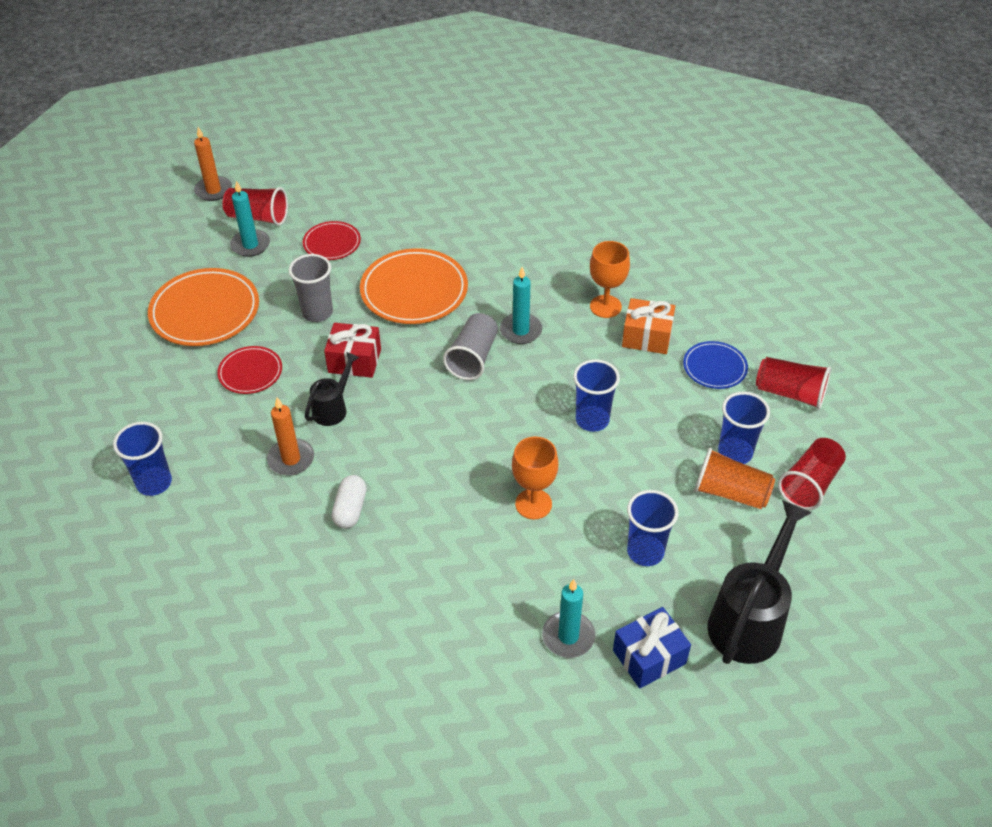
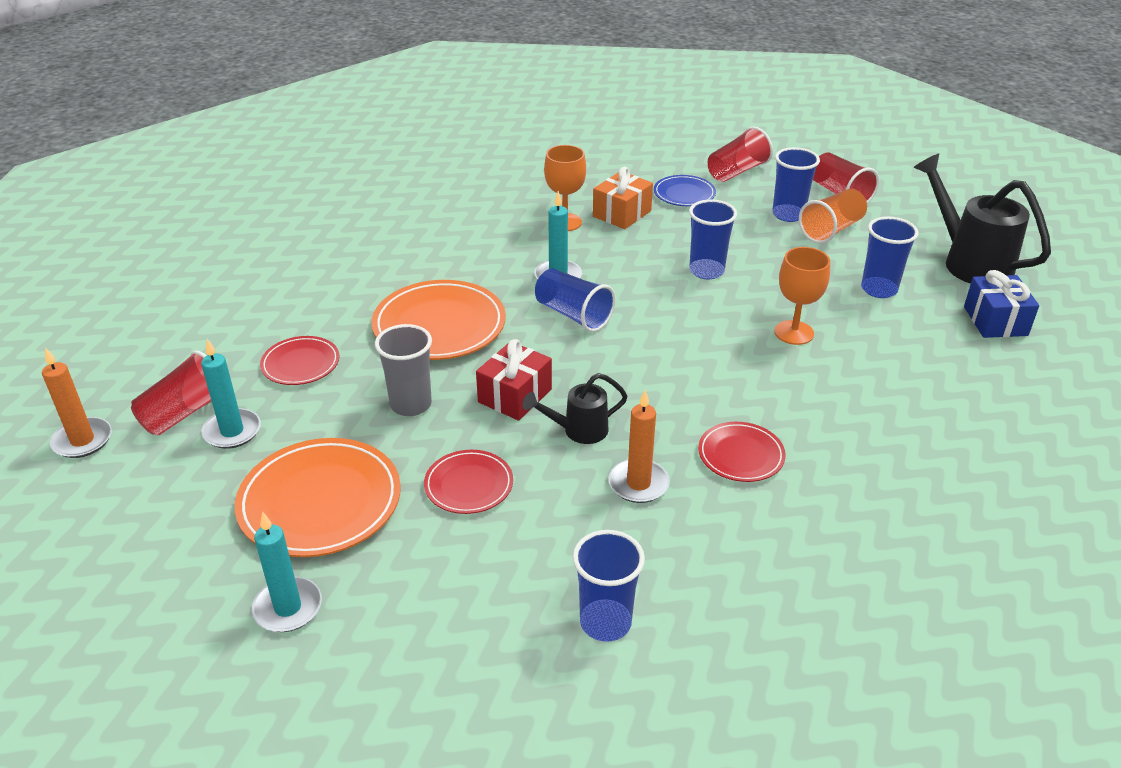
camera: 65 degrees left, 10 degrees down
black watering can [305,352,360,426] -> black watering can turned 75 degrees counterclockwise [523,373,628,444]
white capsule [332,475,367,529] -> red plate [698,422,786,482]
grey cup [443,313,498,380] -> blue cup [535,268,616,332]
turquoise candle [542,579,595,658] -> turquoise candle moved to [252,511,322,632]

